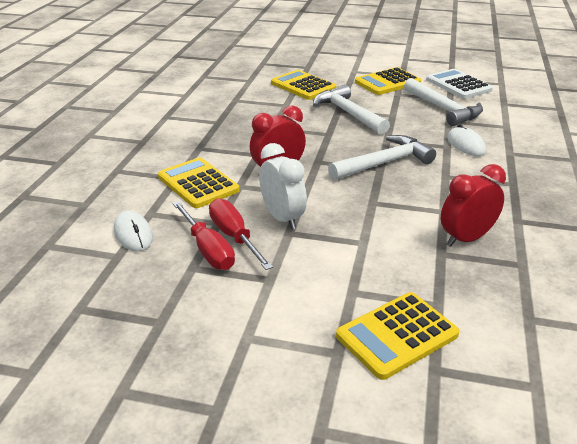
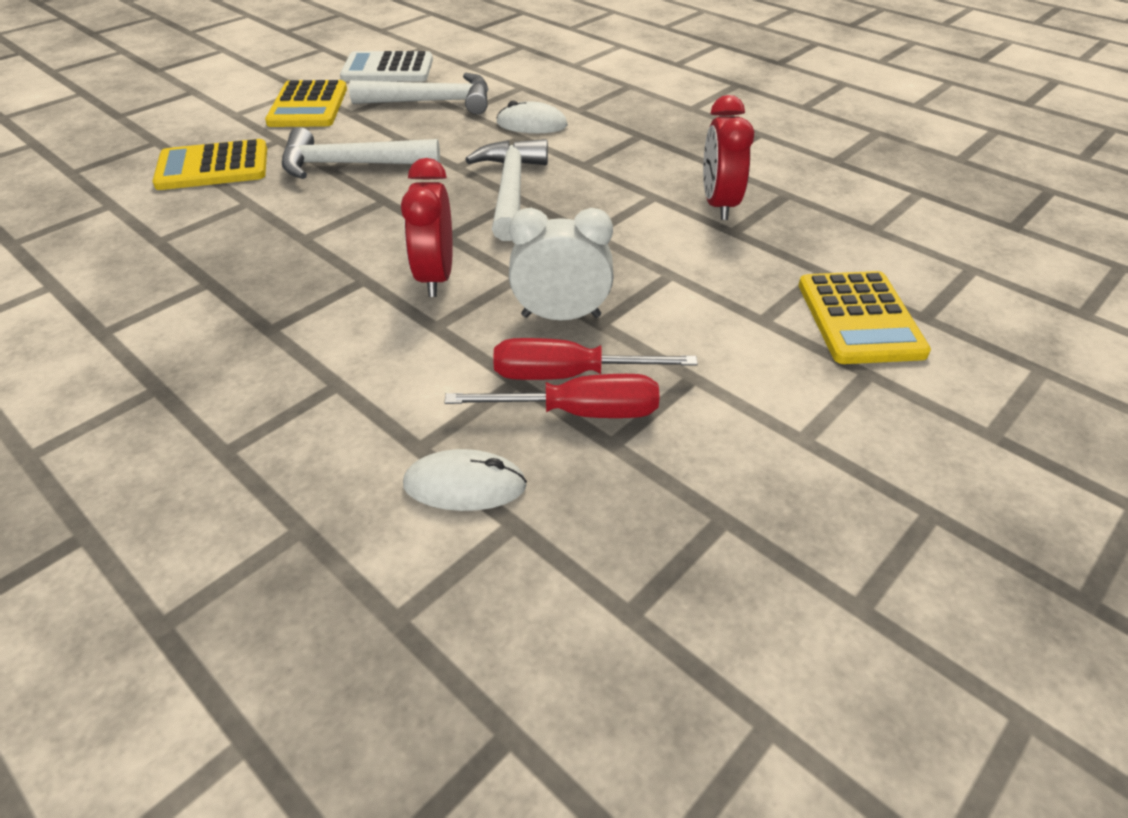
camera: 60 degrees left, 10 degrees up
yellow calculator [158,157,240,208] -> none

